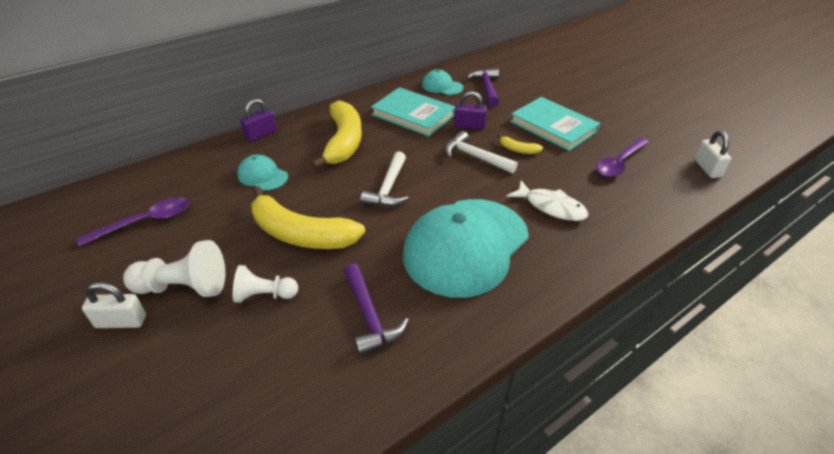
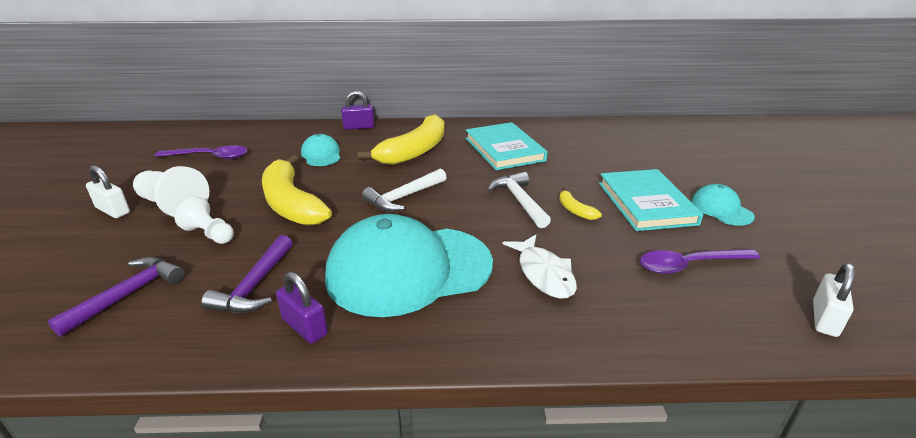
camera: 35 degrees right, 10 degrees down
turquoise cap [422,70,463,95] -> turquoise cap moved to [691,184,755,226]
purple padlock [454,91,487,129] -> purple padlock moved to [276,272,328,343]
purple hammer [466,68,499,107] -> purple hammer moved to [48,257,185,337]

